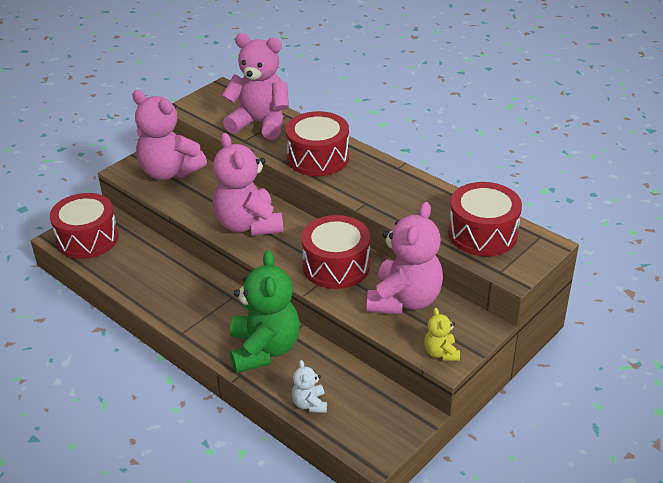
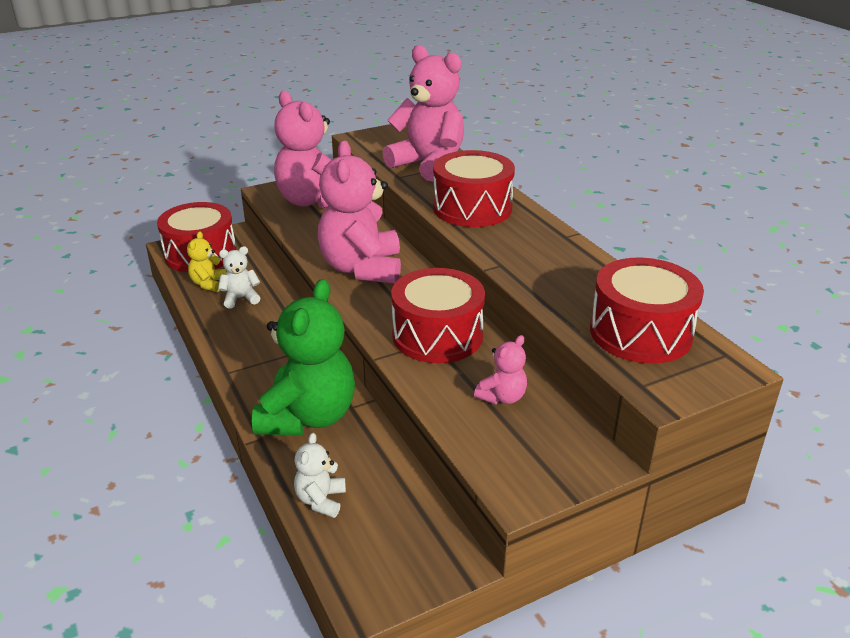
camera: 20 degrees right, 5 degrees down
pink teddy bear [367,202,443,315] -> pink teddy bear [474,335,527,404], size x0.46
yellow teddy bear [424,308,460,361] -> yellow teddy bear moved to [187,231,227,292]
none -> white teddy bear [218,246,260,309]

